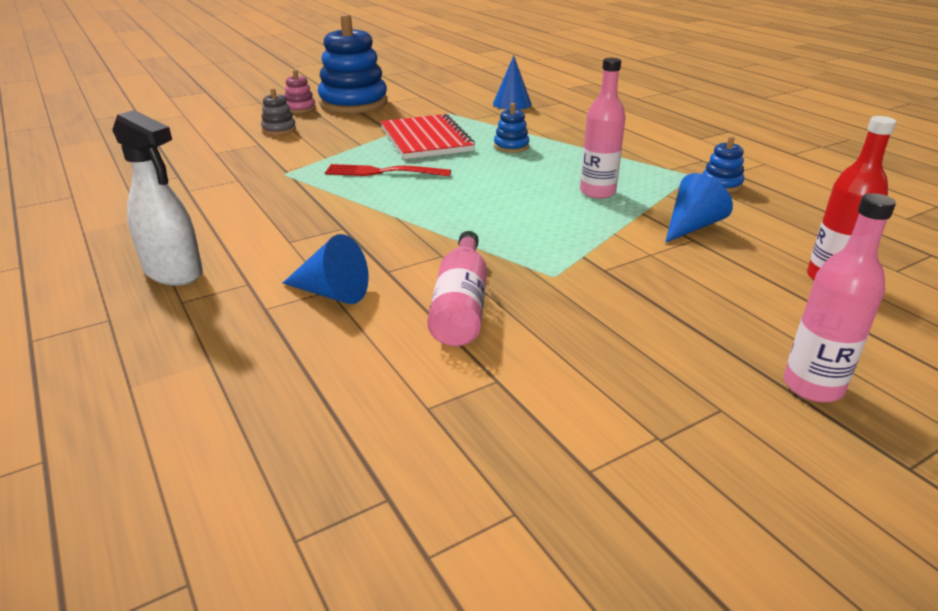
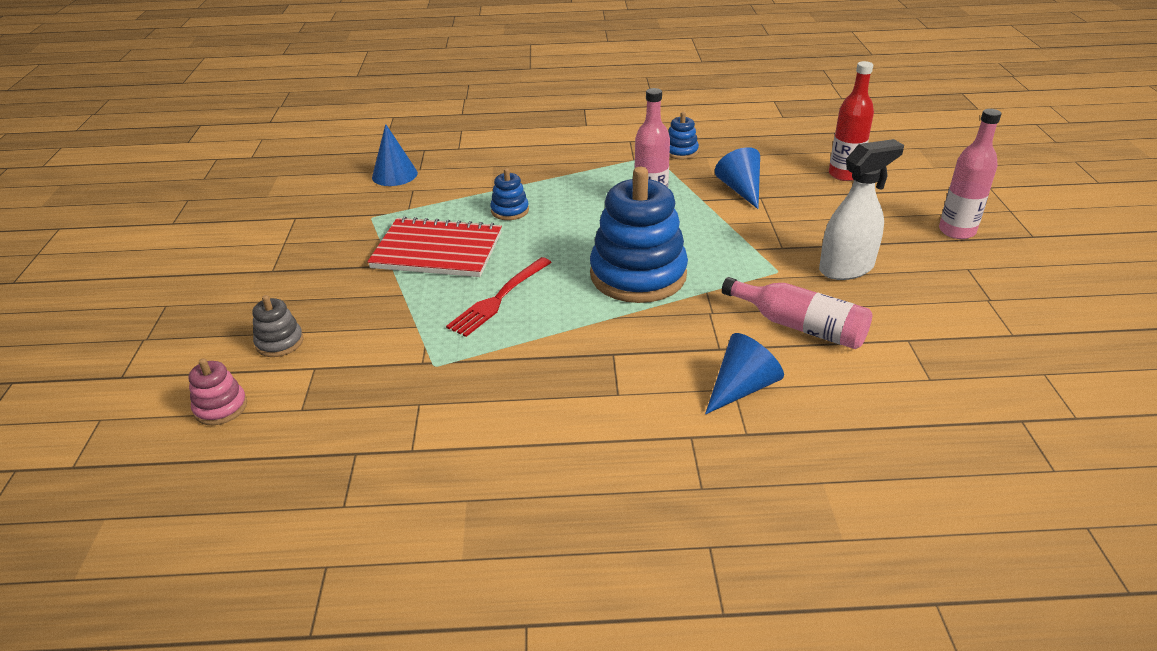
camera: 60 degrees left, 5 degrees up
white spray bottle [112,110,203,285] -> white spray bottle moved to [819,139,904,280]
pink stacking toy [284,70,316,113] -> pink stacking toy moved to [189,358,247,425]
blue stacking toy [318,14,388,113] -> blue stacking toy moved to [590,167,688,303]

